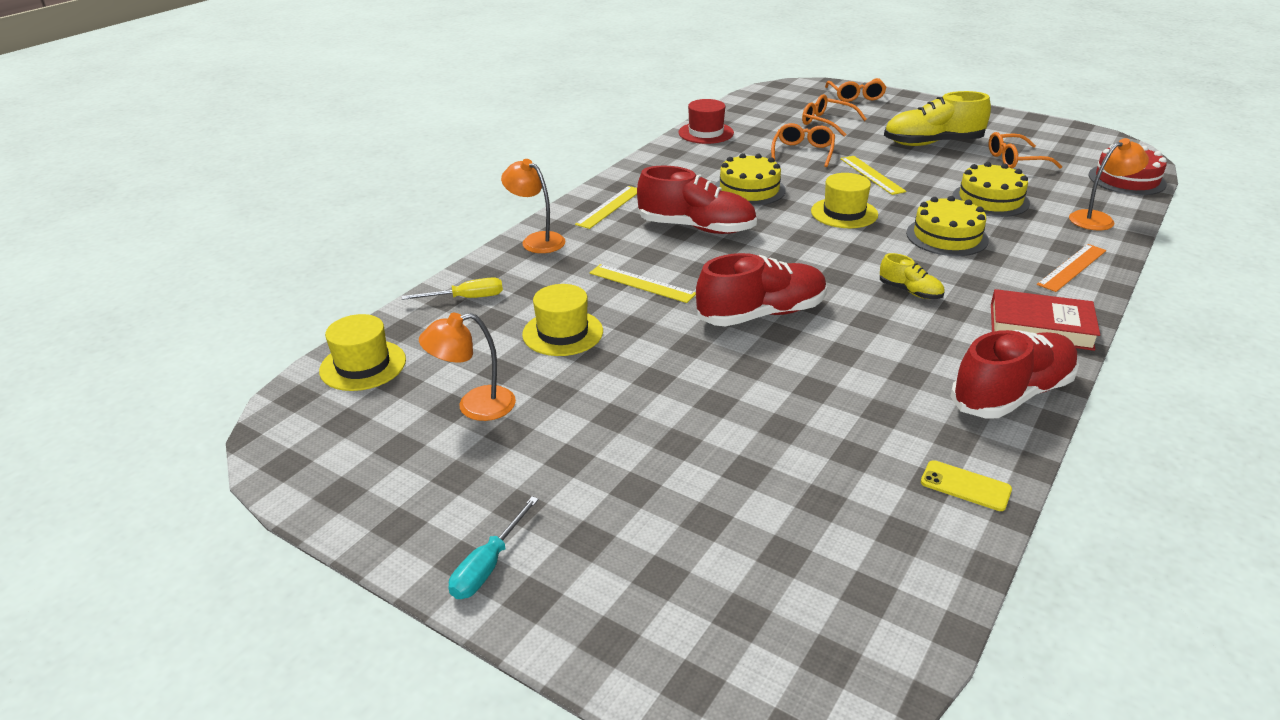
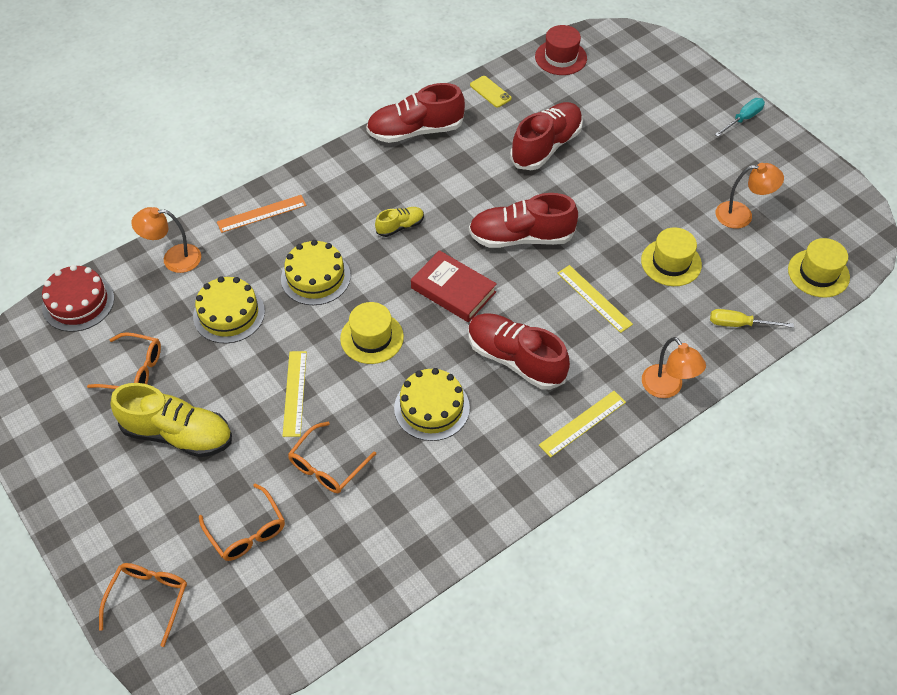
camera: 160 degrees left, 20 degrees up
red hat [678,99,734,144] -> red hat moved to [535,25,587,75]
yellow shoe [880,253,945,299] -> yellow shoe turned 90 degrees clockwise [375,207,424,237]
red book [991,289,1100,351] -> red book moved to [411,250,497,323]
none -> red shoe [510,102,583,170]

